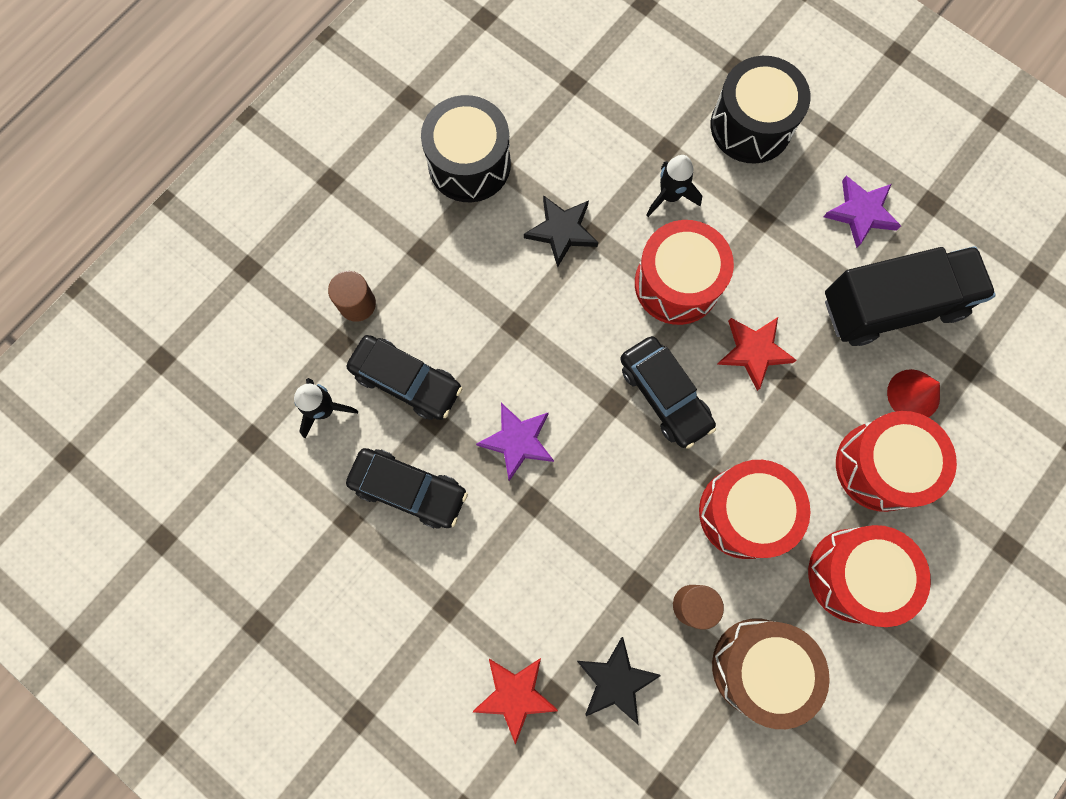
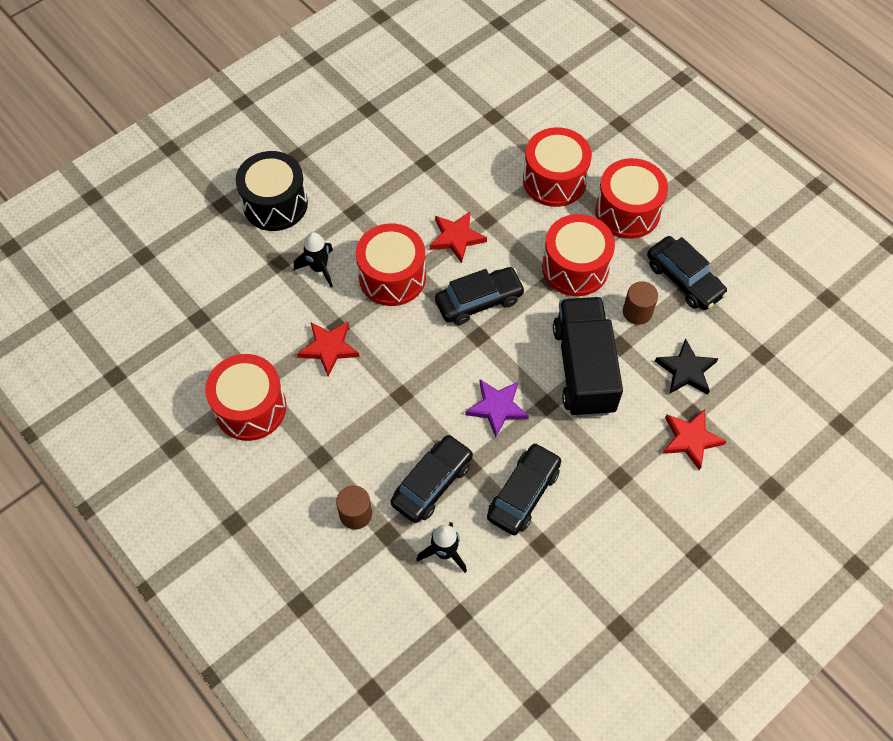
camera: 80 degrees left, 15 degrees down
black drum [421,95,511,202] -> red drum [205,354,286,441]
black star [524,195,598,268] -> red star [297,322,360,376]
brown drum [712,619,830,729] -> black car [647,236,728,310]
purple star [824,176,901,248] -> none
black truck [825,246,996,346] -> black truck moved to [553,297,623,417]
red cone [887,369,940,417] -> none

